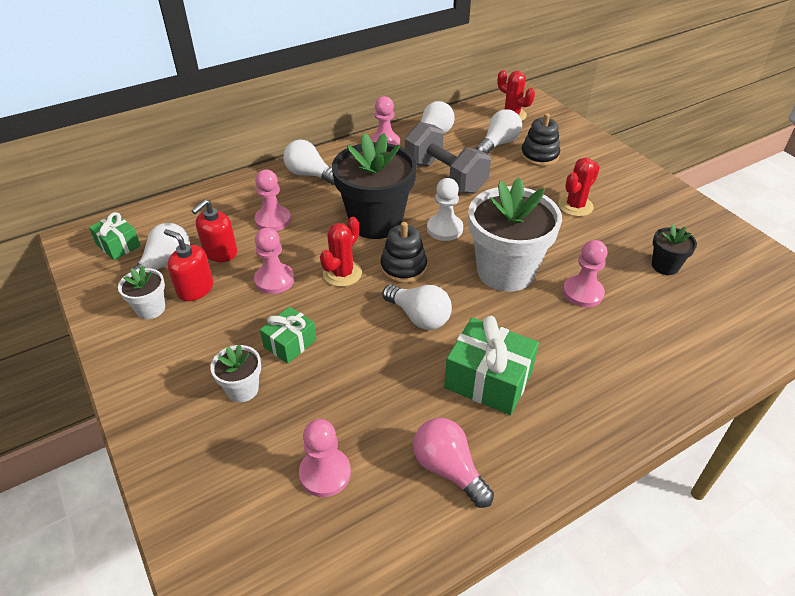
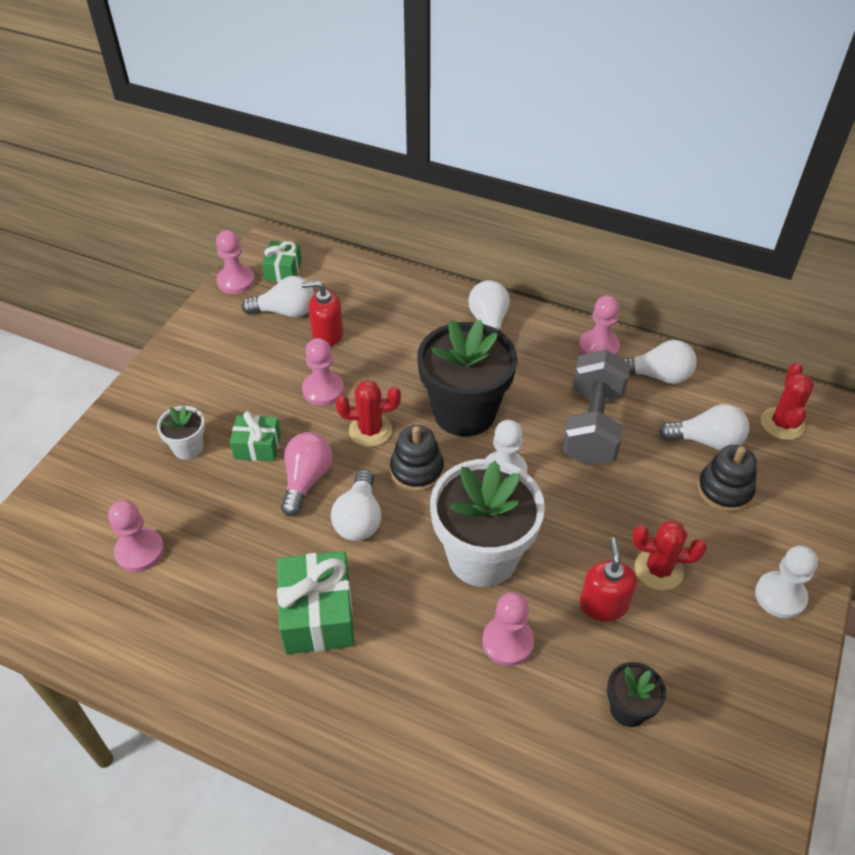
camera: 55 degrees right, 5 degrees up
white flower pot [118,266,165,319] -> none
red soap dispenser [164,229,214,301] -> red soap dispenser moved to [579,538,637,621]
pink pawn [255,170,291,231] -> pink pawn moved to [216,230,255,294]
pink light bulb [413,418,494,508] -> pink light bulb moved to [281,432,332,516]
none -> white pawn [755,546,818,619]

